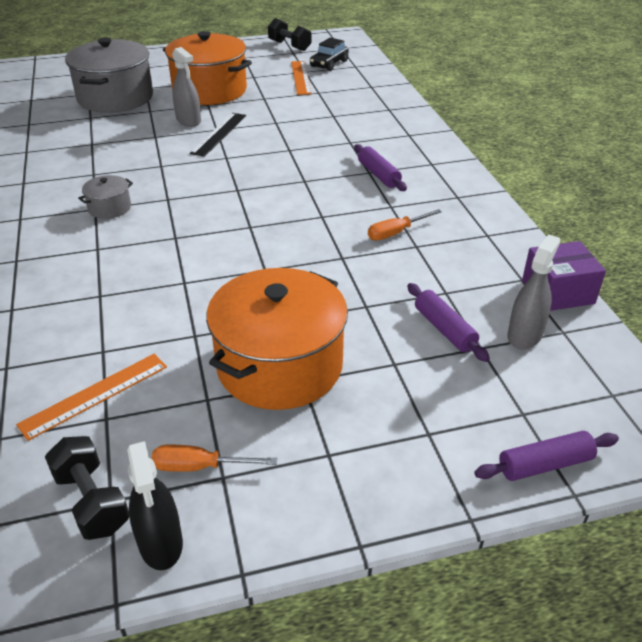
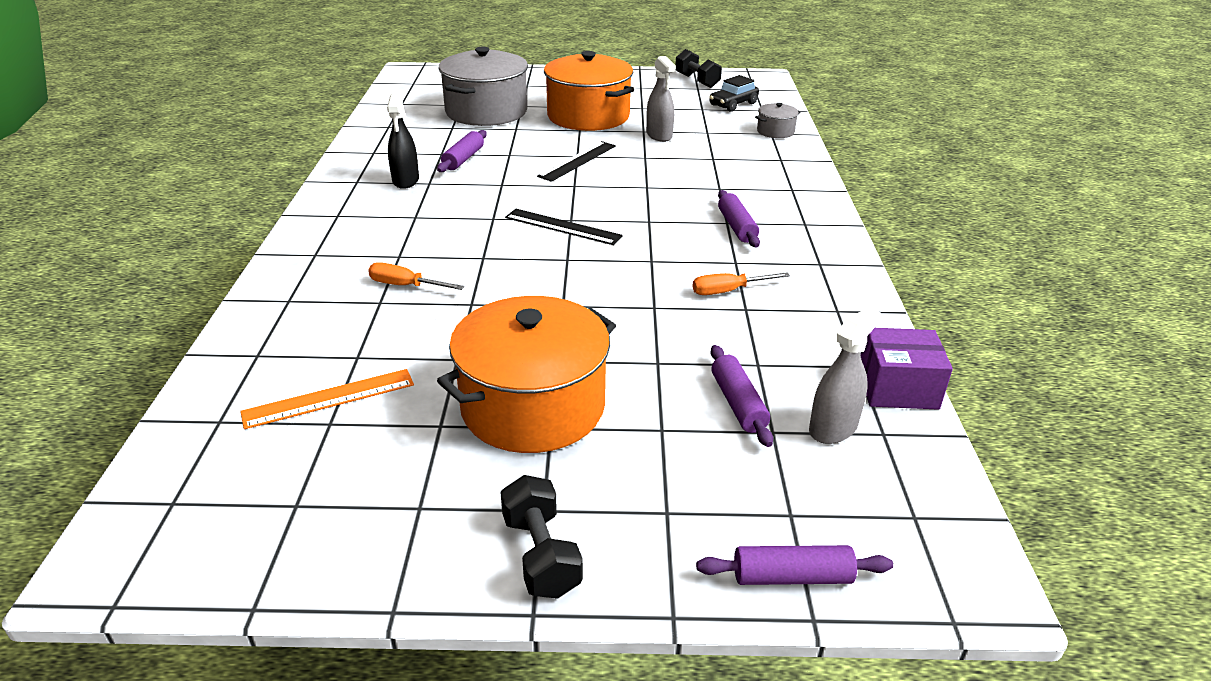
camera: 15 degrees right, 5 degrees down
black dumbbell [45,436,129,540] -> black dumbbell moved to [501,475,583,599]
grey pot [78,175,133,219] -> grey pot moved to [755,103,801,138]
black spray bottle [127,441,183,570] -> black spray bottle moved to [387,94,419,189]
orange screwdriver [151,445,277,472] -> orange screwdriver moved to [368,262,464,290]
grey spray bottle [172,47,201,127] -> grey spray bottle moved to [646,56,676,142]
orange ruler [291,61,312,95] -> none
none -> purple rolling pin [437,130,487,172]
none -> black ruler [505,209,623,245]

